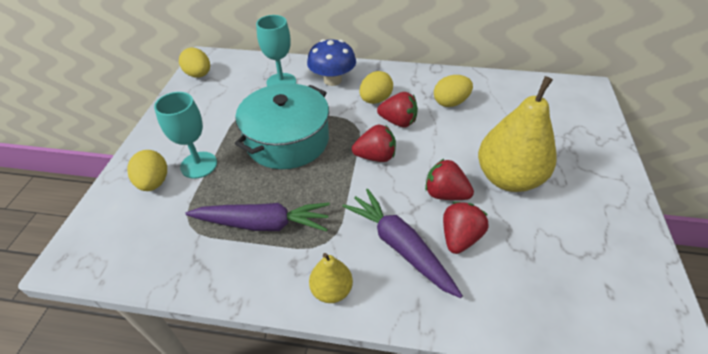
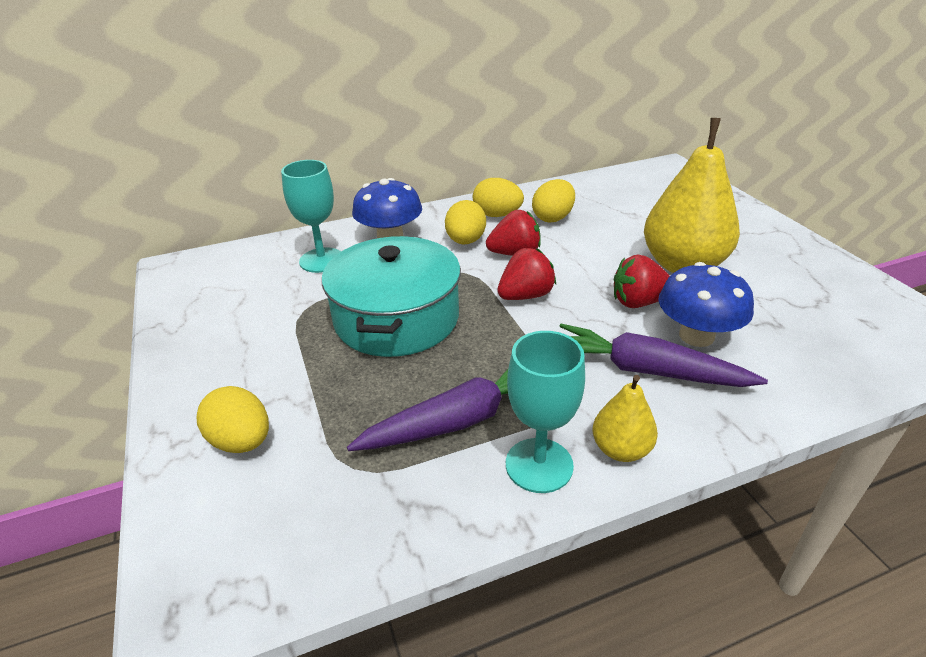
camera: 30 degrees left, 10 degrees down
turquoise goblet [154,92,217,179] -> turquoise goblet moved to [506,331,585,493]
yellow egg [179,48,210,77] -> yellow egg moved to [473,178,524,217]
red strawberry [443,202,488,254] -> blue mushroom [658,262,754,347]

